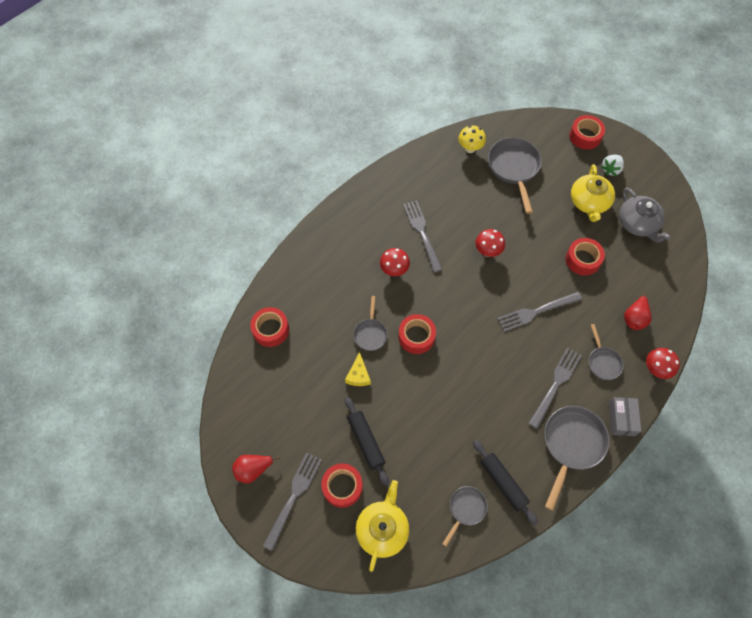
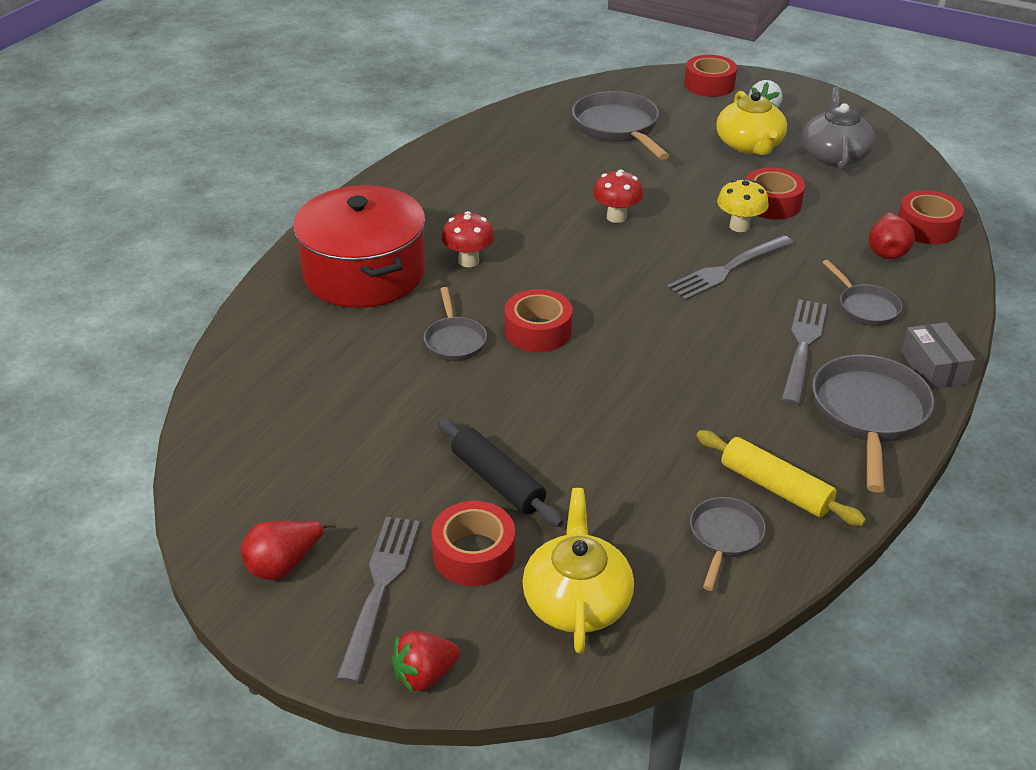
camera: 15 degrees left, 25 degrees down
red tape [250,307,289,347] -> red tape moved to [898,190,964,244]
yellow cheese [345,352,371,386] -> none
grey fork [403,200,442,273] -> none
yellow mushroom [458,125,486,153] -> yellow mushroom moved to [717,180,769,232]
black rolling pin [473,440,538,525] -> yellow rolling pin [696,430,866,526]
grey teapot [619,187,671,242] -> grey teapot turned 135 degrees counterclockwise [802,87,875,170]
red mushroom [646,348,680,379] -> none
none -> red pot [293,185,426,308]
none -> red strawberry [391,631,460,693]

